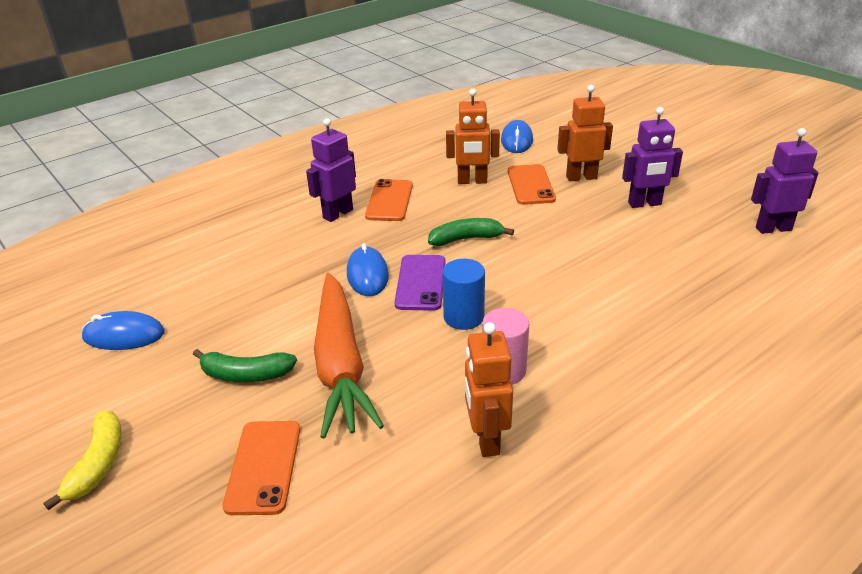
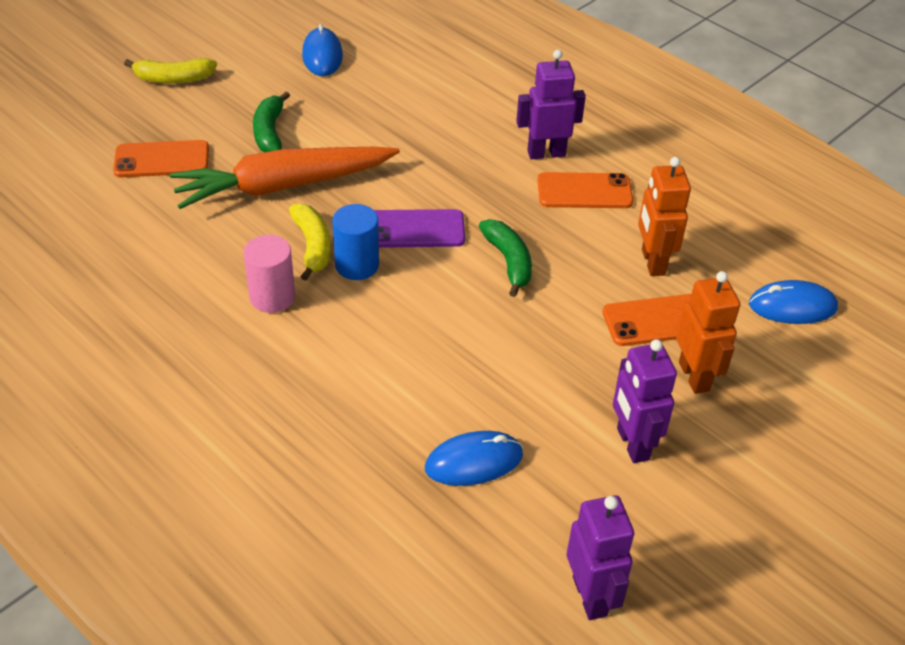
camera: 80 degrees right, 10 degrees up
purple robot [306,118,356,222] -> purple robot turned 45 degrees counterclockwise [516,50,586,159]
blue mouse [347,243,389,296] -> blue mouse moved to [425,431,523,486]
orange robot [465,322,513,457] -> none
none -> yellow banana [289,203,331,281]

